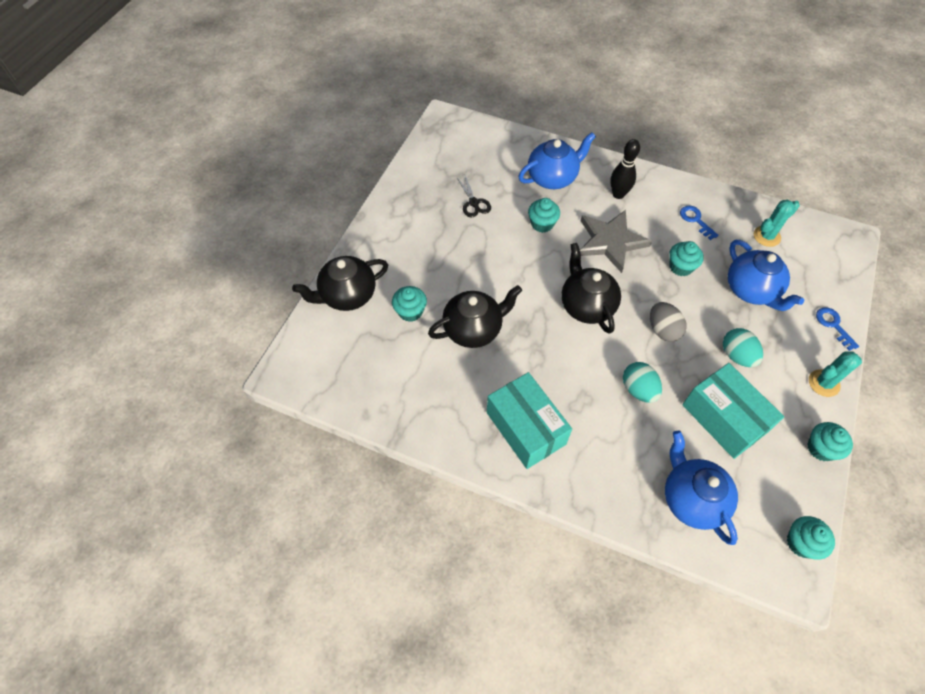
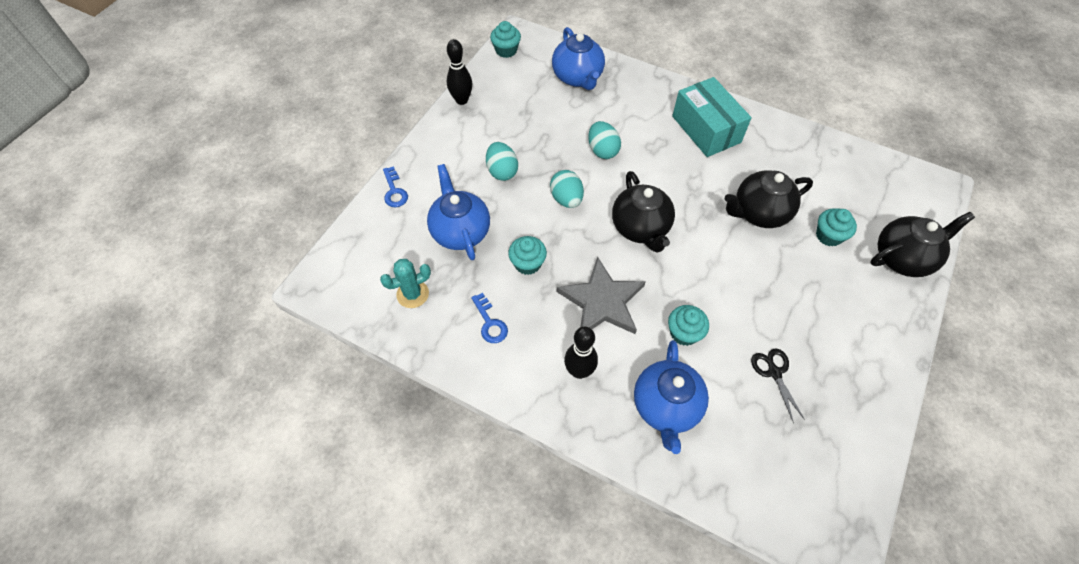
camera: 175 degrees left, 0 degrees up
blue teapot [519,132,596,189] -> blue teapot turned 60 degrees counterclockwise [634,340,709,454]
grey egg [650,302,687,342] -> turquoise egg [550,170,584,208]
turquoise box [682,363,784,459] -> none
turquoise cupcake [807,422,853,461] -> black bowling pin [447,39,472,105]
turquoise cactus [809,351,862,397] -> none

